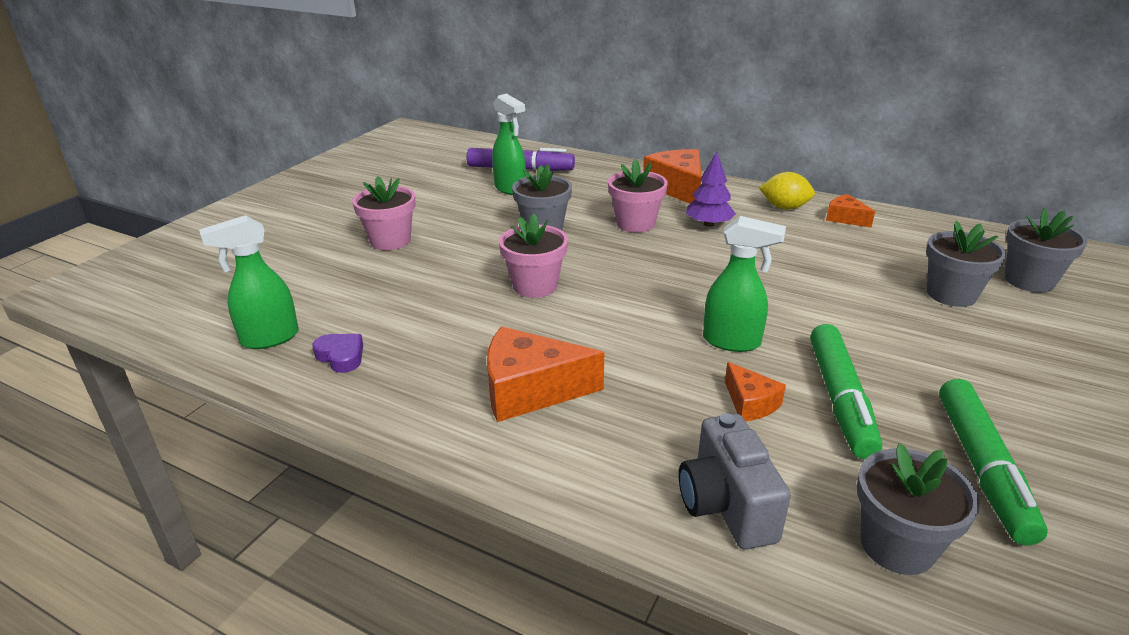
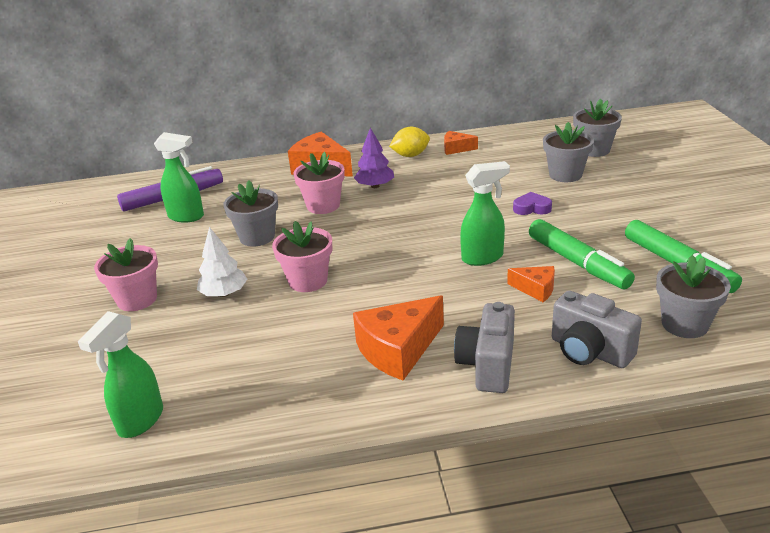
camera: 35 degrees left, 0 degrees up
purple heart [312,334,363,373] -> purple heart moved to [513,192,552,215]
none -> white tree [197,227,247,297]
none -> grey camera [454,302,515,393]

